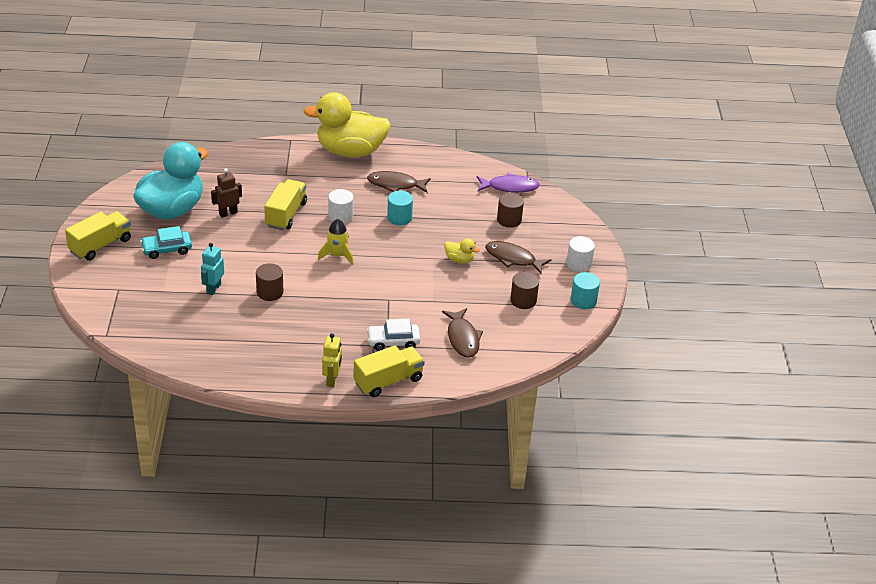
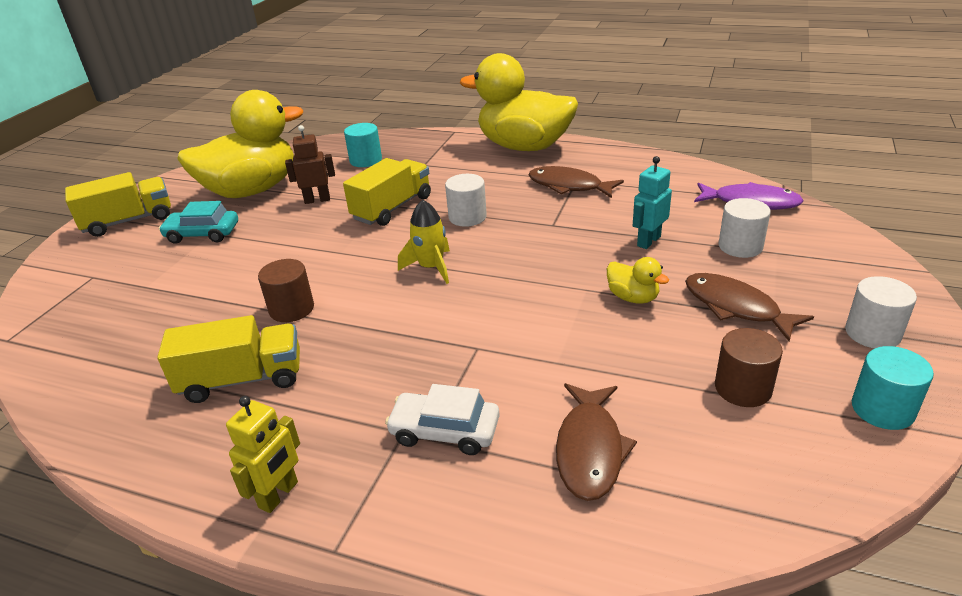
camera: 25 degrees right, 5 degrees down
turquoise duck [133,142,208,219] -> yellow duck [177,90,303,198]
turquoise robot [201,243,224,295] -> turquoise robot moved to [633,156,672,249]
yellow truck [354,345,425,397] -> yellow truck moved to [157,315,300,403]
turquoise cylinder [387,191,413,226] -> turquoise cylinder moved to [344,123,382,167]
brown cylinder [497,193,524,228] -> white cylinder [718,198,771,258]

